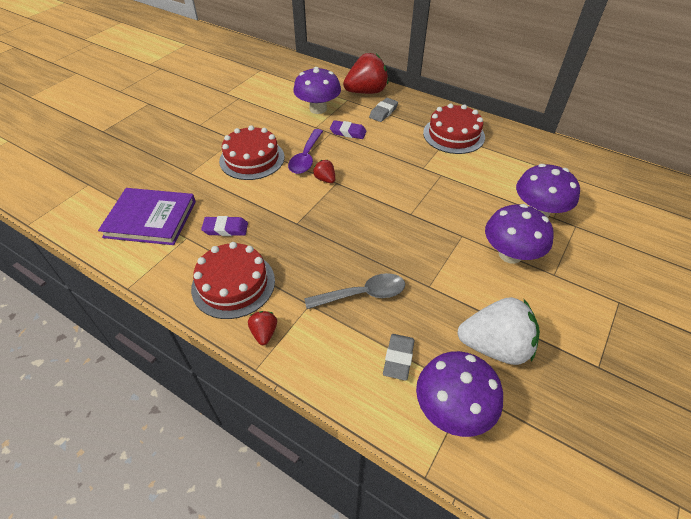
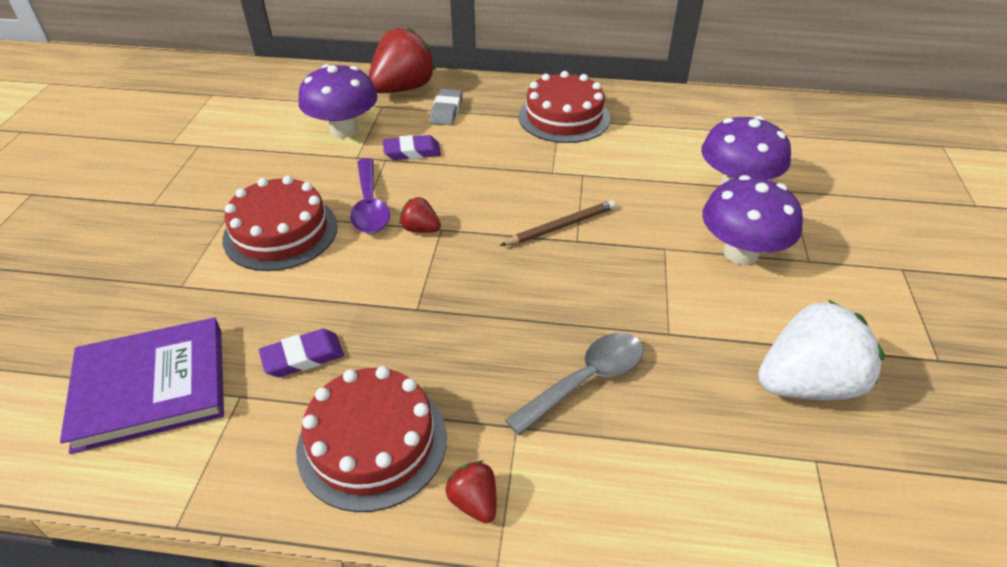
camera: 25 degrees left, 5 degrees down
grey eraser [383,334,415,381] -> none
purple mushroom [416,351,503,437] -> none
none -> brown pencil [500,200,616,246]

